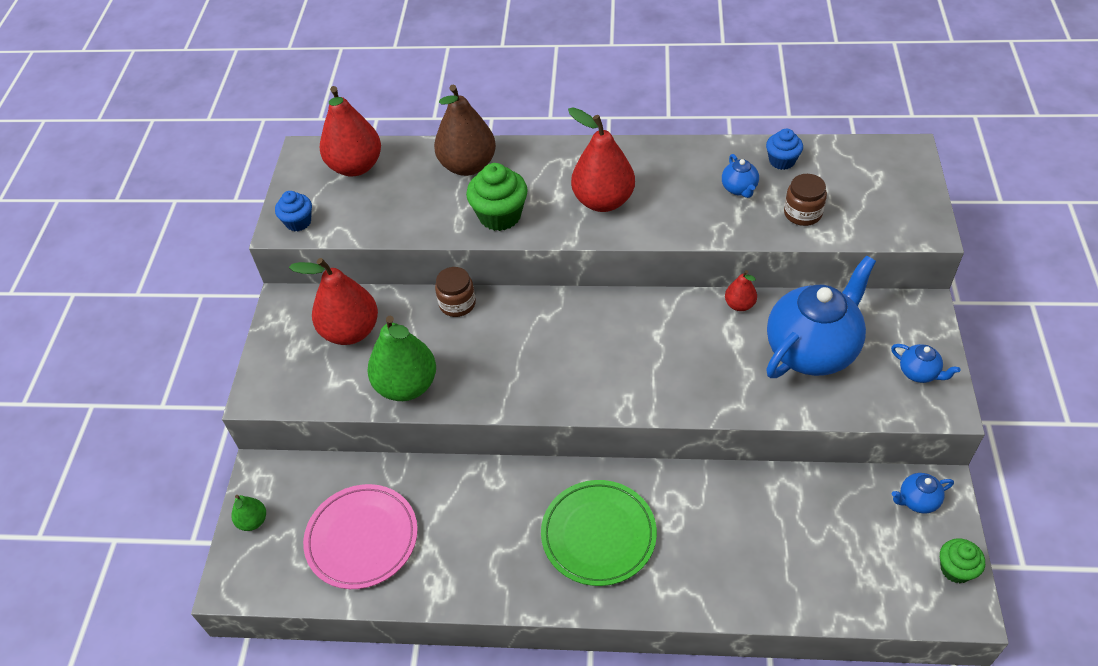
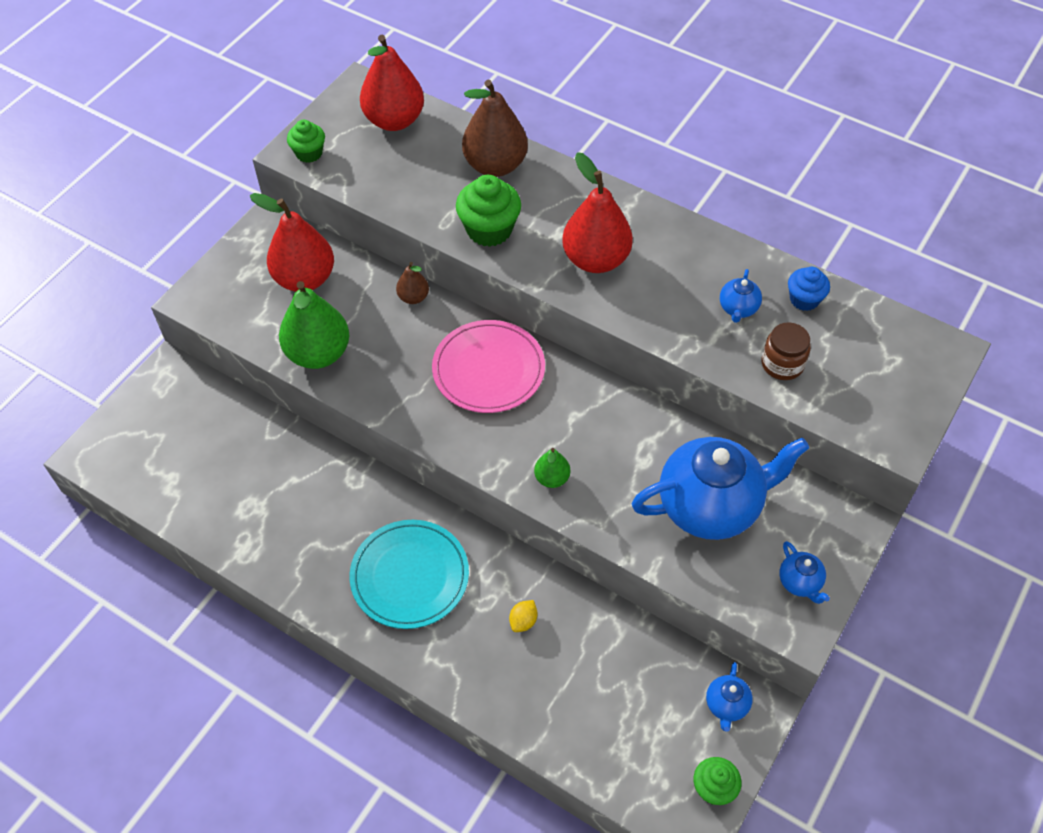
camera: 25 degrees right, 5 degrees up
green pear [232,495,266,531] -> green pear moved to [534,448,570,488]
blue cupcake [275,191,312,231] -> green cupcake [287,120,325,163]
pink plate [303,484,418,589] -> pink plate moved to [432,320,545,413]
brown jar [435,267,476,317] -> brown pear [396,262,429,304]
green plate [541,480,657,586] -> turquoise plate [350,520,469,629]
red pear [725,270,757,311] -> none
blue teapot [892,473,954,513] -> blue teapot turned 90 degrees counterclockwise [706,662,753,732]
none -> yellow lemon [509,600,537,632]

